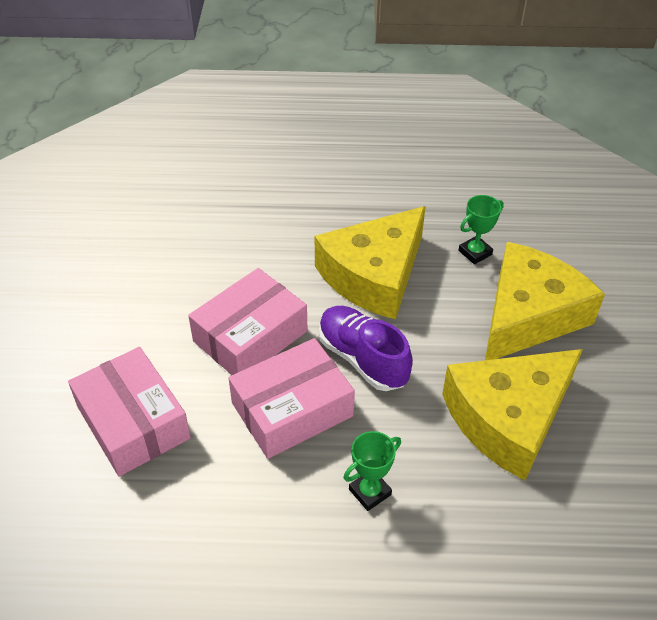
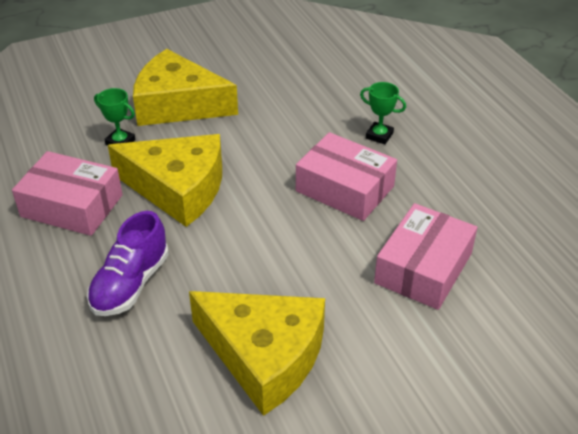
camera: 115 degrees left, 5 degrees down
pink box [188,268,307,375] -> pink box moved to [12,151,123,236]
purple shoe [319,306,413,391] -> purple shoe moved to [87,211,169,316]
yellow cheese [442,349,583,481] -> yellow cheese moved to [189,291,325,416]

